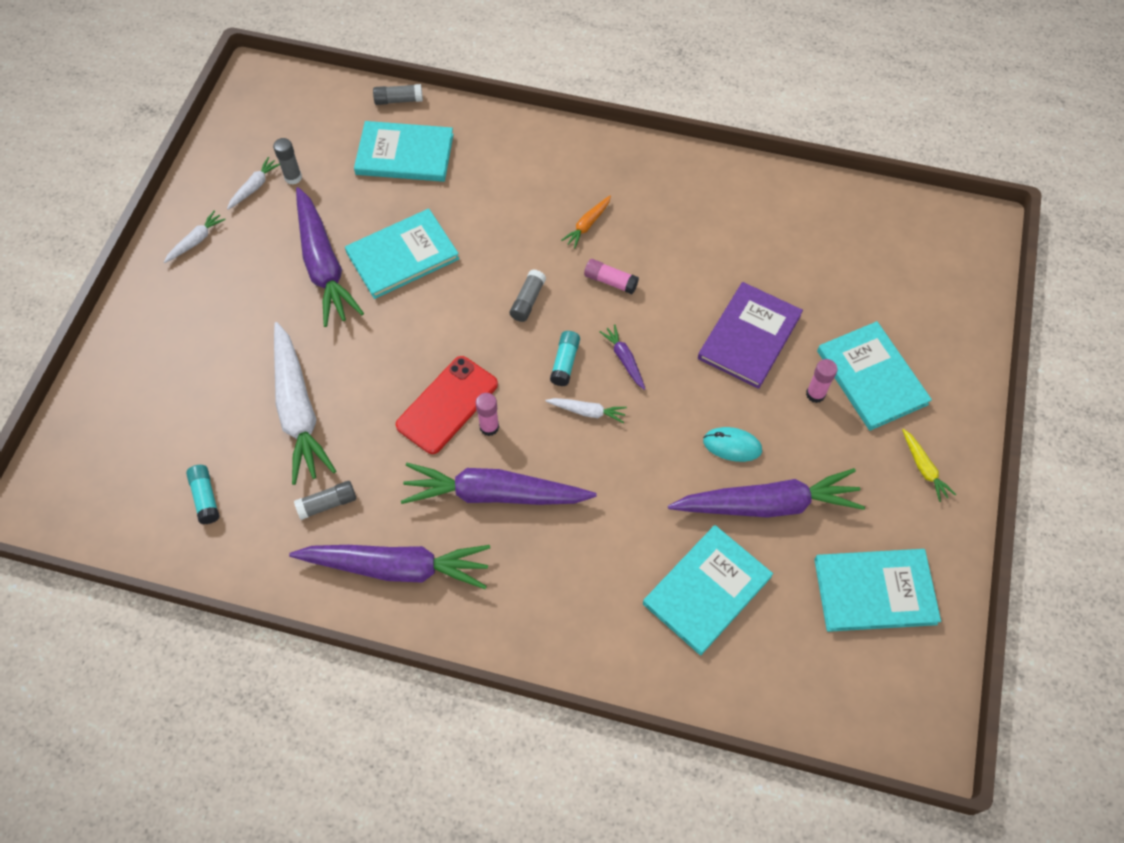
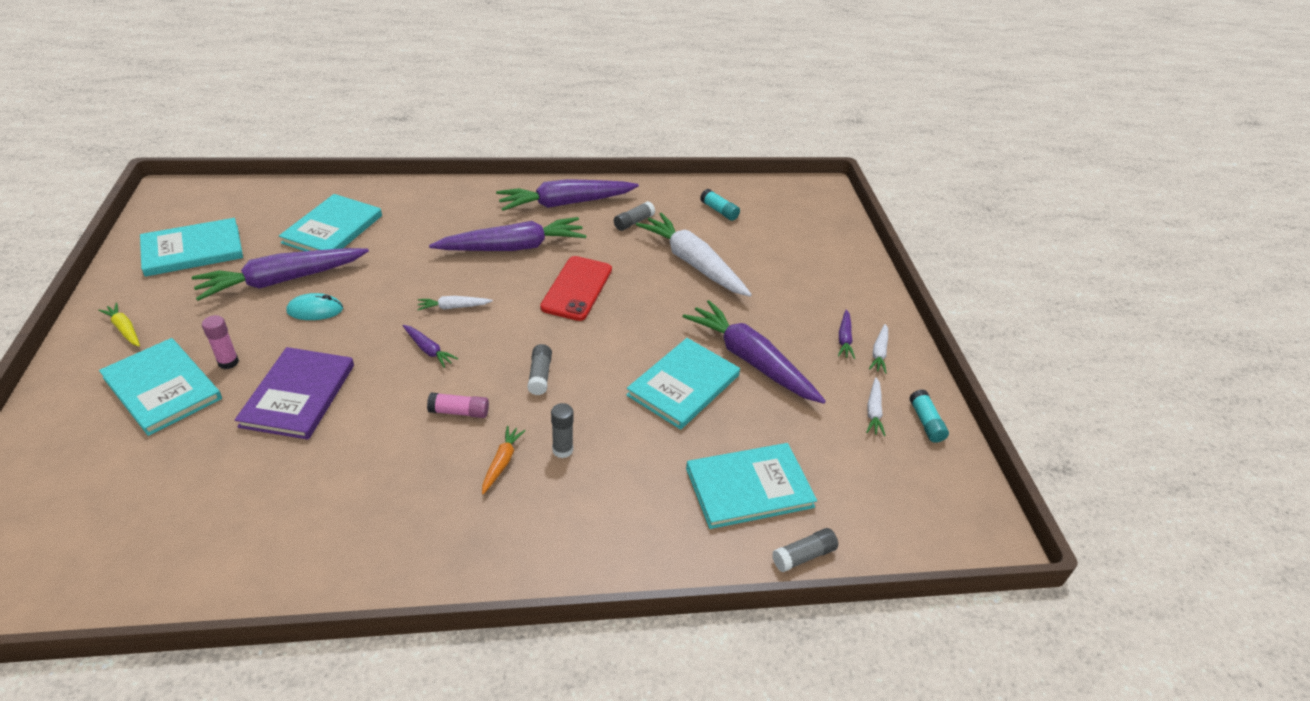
camera: 155 degrees right, 20 degrees down
grey glue stick [273,138,302,185] -> grey glue stick moved to [551,403,574,458]
pink glue stick [476,393,499,436] -> none
turquoise glue stick [550,331,580,386] -> turquoise glue stick moved to [909,390,949,443]
none -> purple carrot [838,310,855,359]

